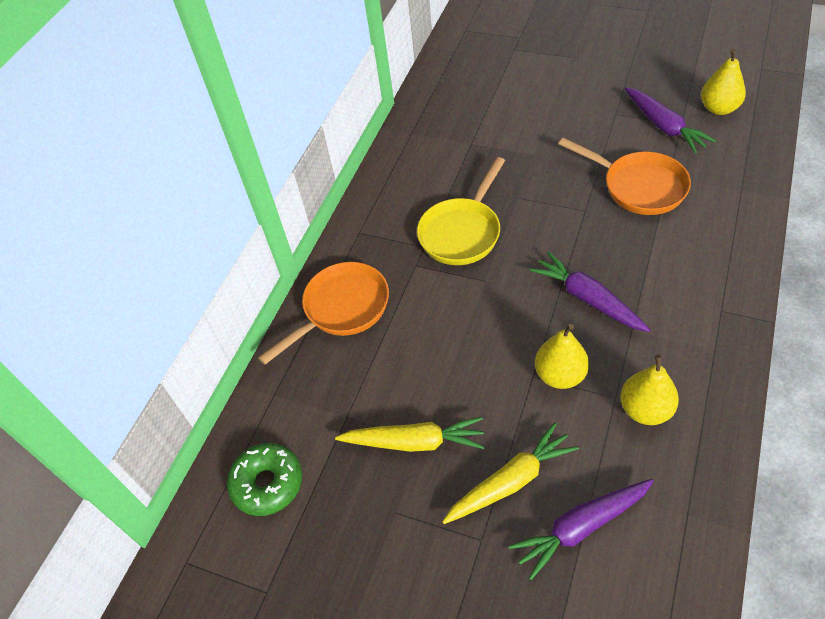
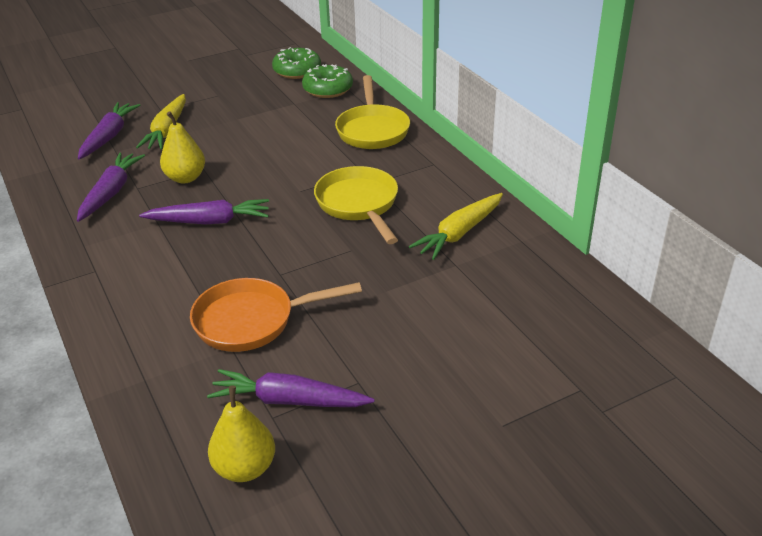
camera: 125 degrees right, 15 degrees down
orange pan [258,262,389,365] -> yellow pan [335,75,410,149]
yellow carrot [335,417,485,452] -> yellow carrot moved to [409,193,503,260]
yellow pear [620,355,679,425] -> purple carrot [77,152,145,222]
none -> green donut [302,64,353,98]

